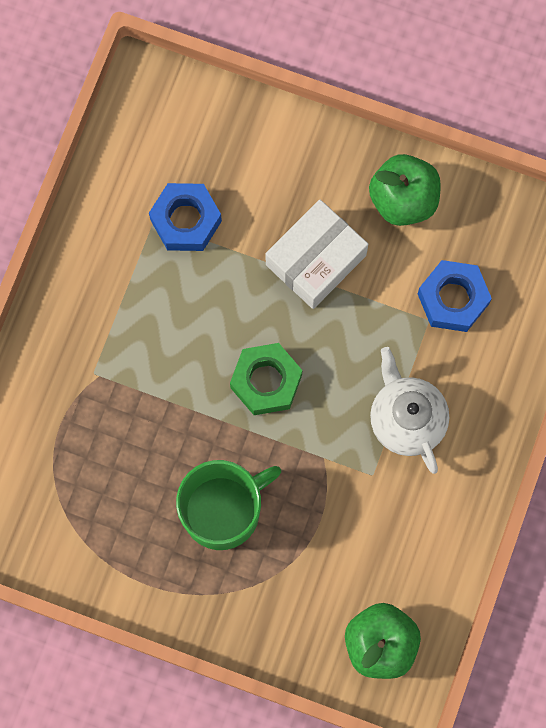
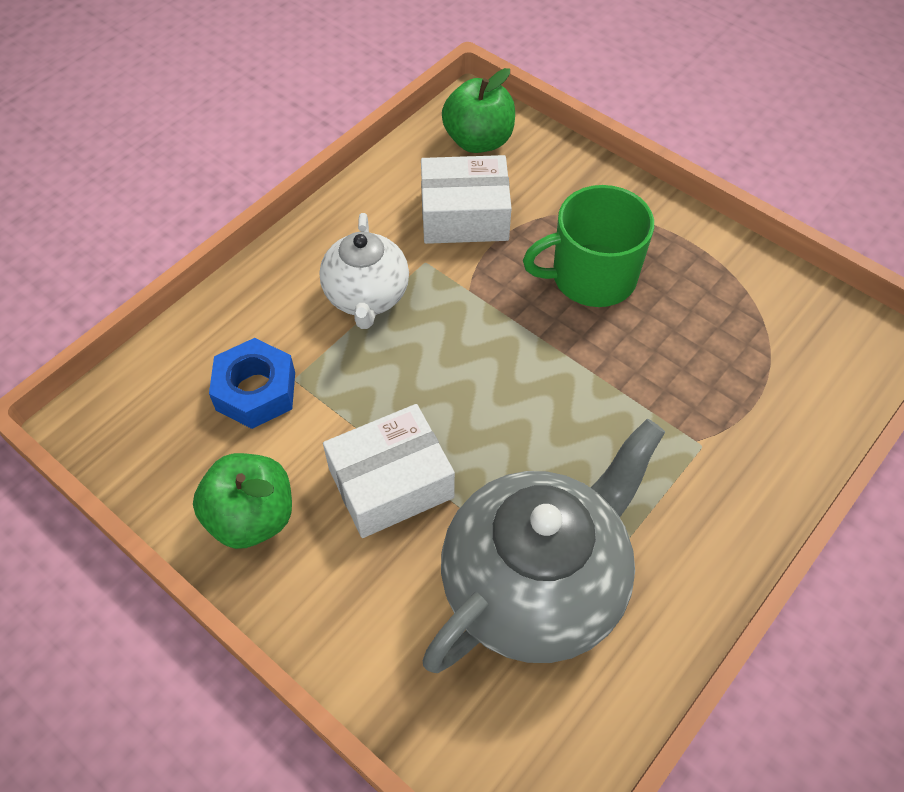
camera: 160 degrees left, 20 degrees down
blue nut [149,183,222,251] -> grey teapot [422,419,665,673]
green nut [230,343,302,415] -> none
none -> white box [421,155,512,244]

